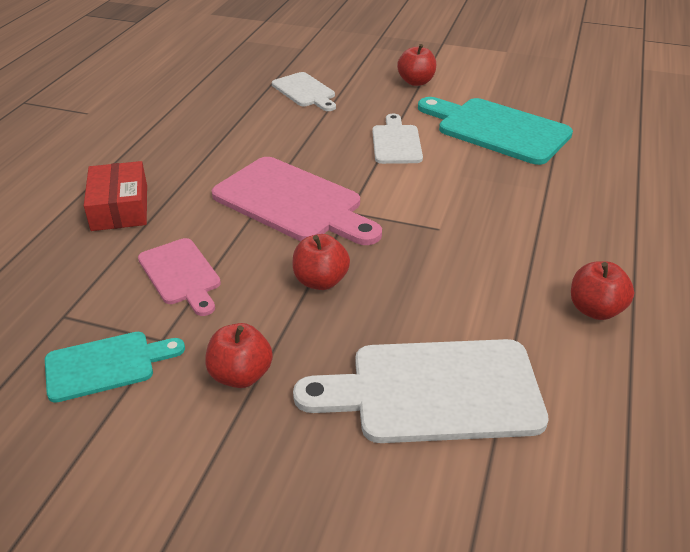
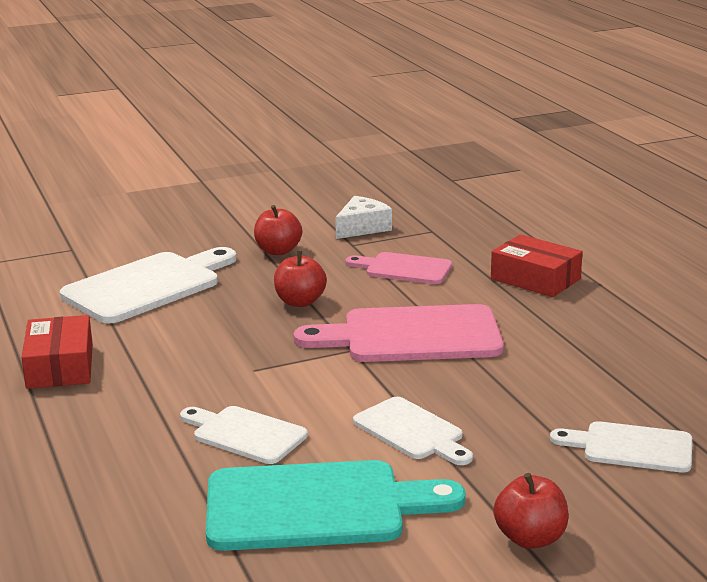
camera: 140 degrees right, 15 degrees down
turquoise cutting board [45,332,185,403] -> white cheese [335,196,392,239]
red apple [571,261,634,320] -> red box [21,315,93,389]
none -> white cutting board [180,406,308,464]

